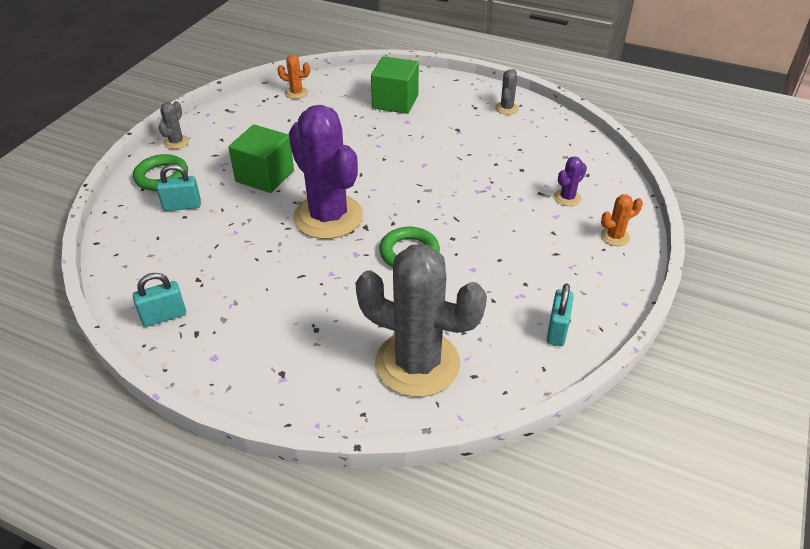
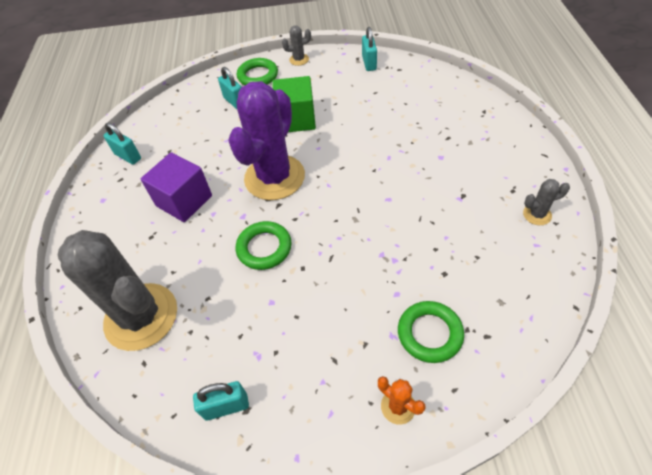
camera: 65 degrees right, 10 degrees up
orange cactus [278,55,310,99] -> none
grey cactus [355,244,487,397] -> grey cactus turned 45 degrees counterclockwise [58,230,177,351]
green cube [371,56,419,114] -> none
purple cactus [554,156,587,206] -> green ring [398,301,464,363]
none -> purple cube [141,152,212,222]
none -> turquoise padlock [362,27,377,71]

